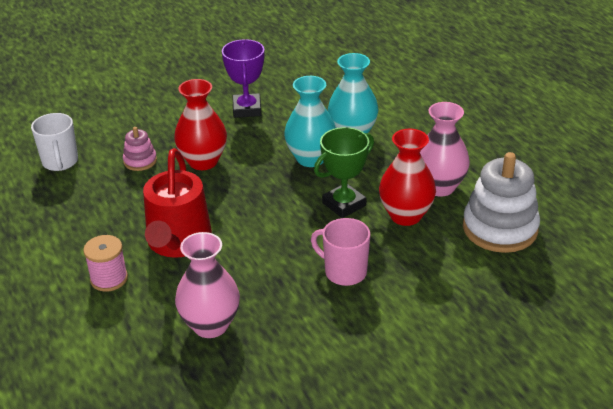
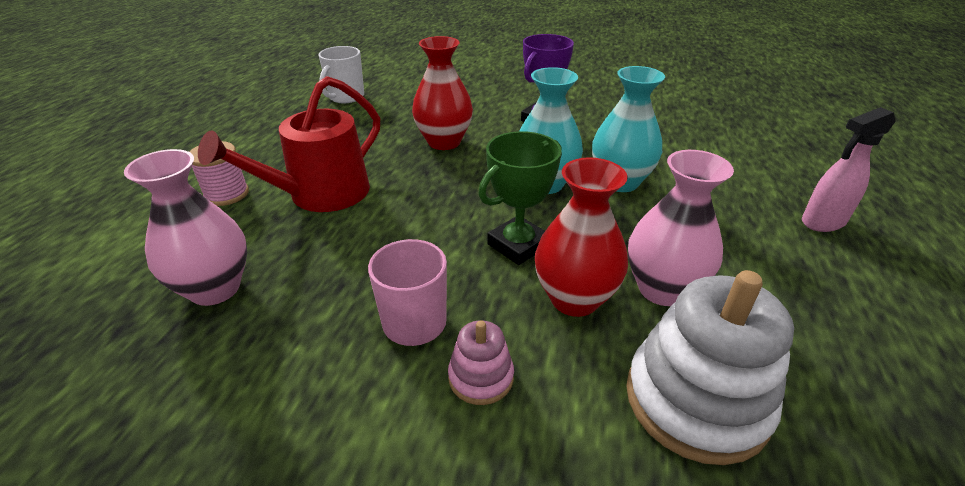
camera: 40 degrees right, 0 degrees up
pink stacking toy [123,127,157,171] -> pink stacking toy moved to [448,320,514,405]
green trophy [314,127,374,218] -> green trophy turned 45 degrees counterclockwise [478,131,562,265]
none -> pink spray bottle [802,107,896,232]

